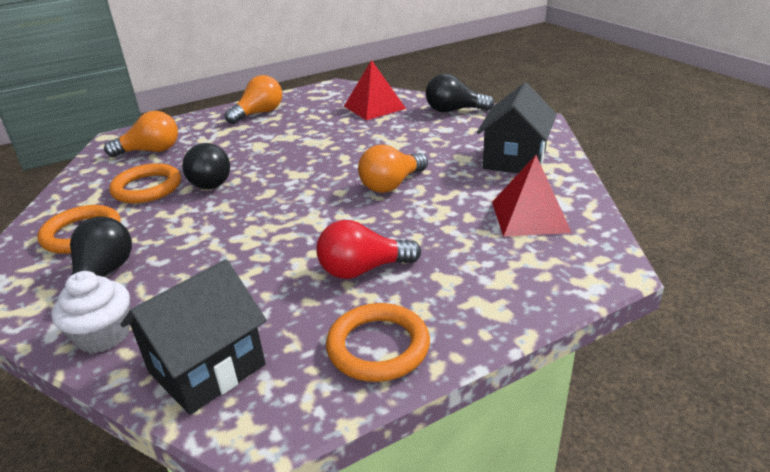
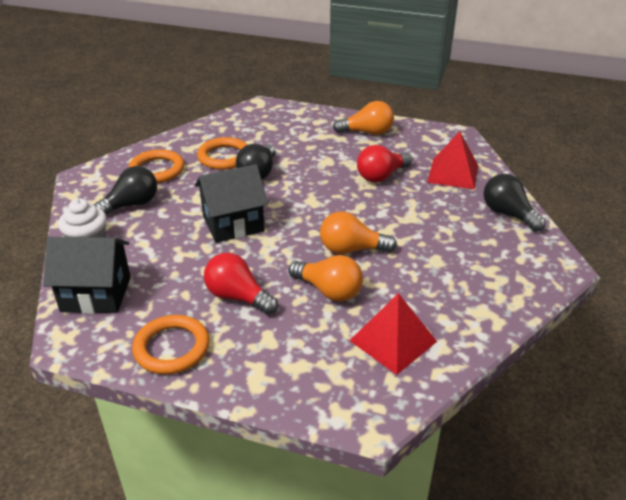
camera: 45 degrees right, 5 degrees up
orange light bulb [104,111,178,157] -> orange light bulb moved to [289,255,363,302]
black house [477,83,557,173] -> black house moved to [195,164,268,243]
none -> red light bulb [357,145,412,182]

